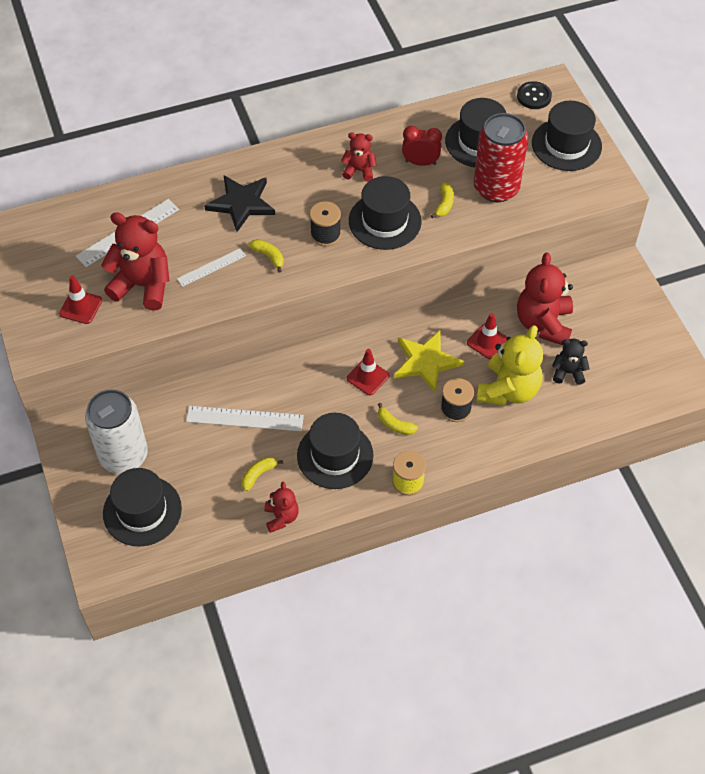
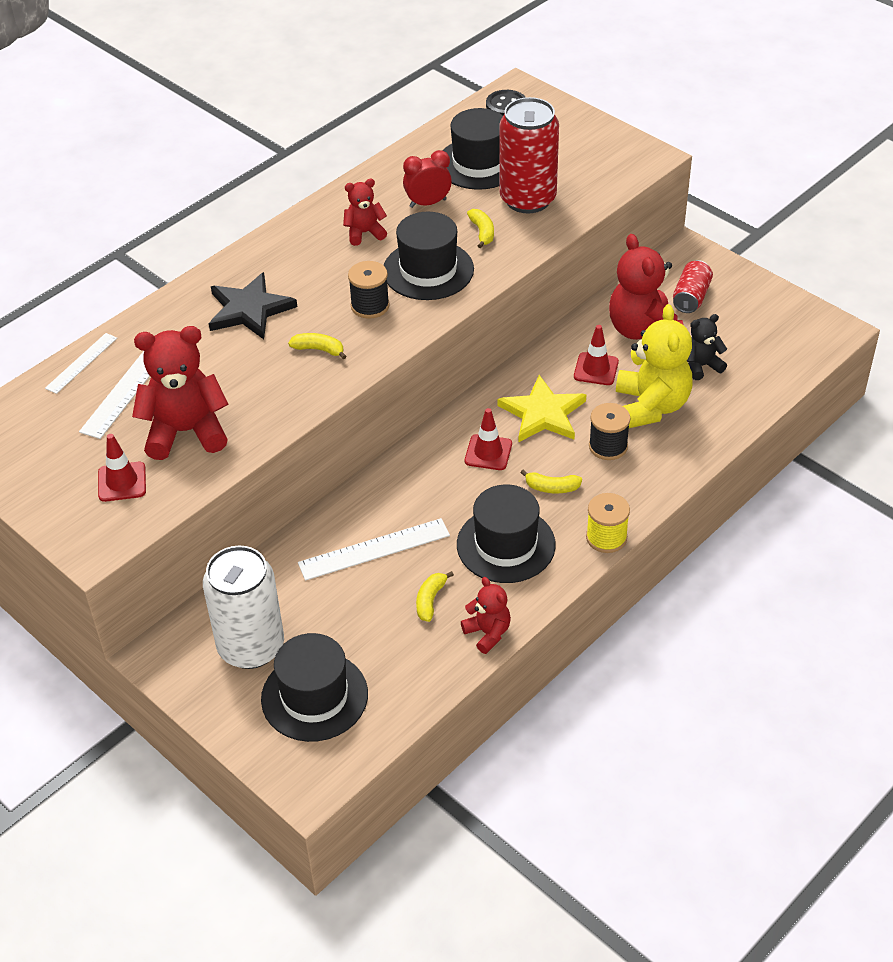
camera: 25 degrees left, 10 degrees down
white ruler [177,248,246,287] -> white ruler moved to [45,333,117,394]
black hat [532,101,602,171] -> none
none -> red can [673,260,713,313]

